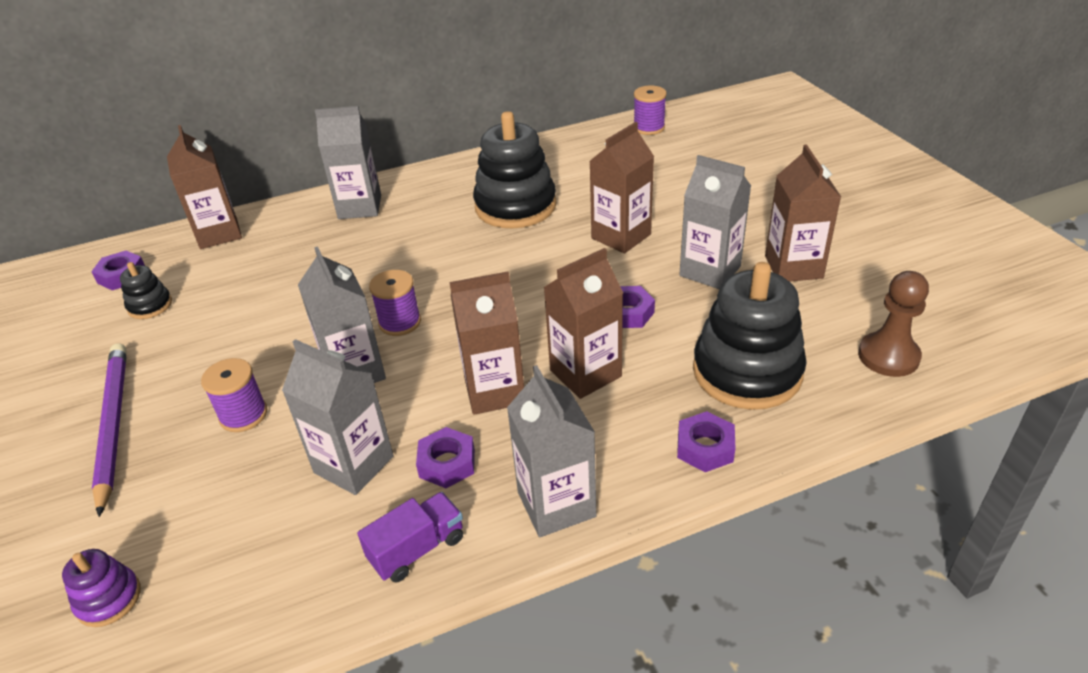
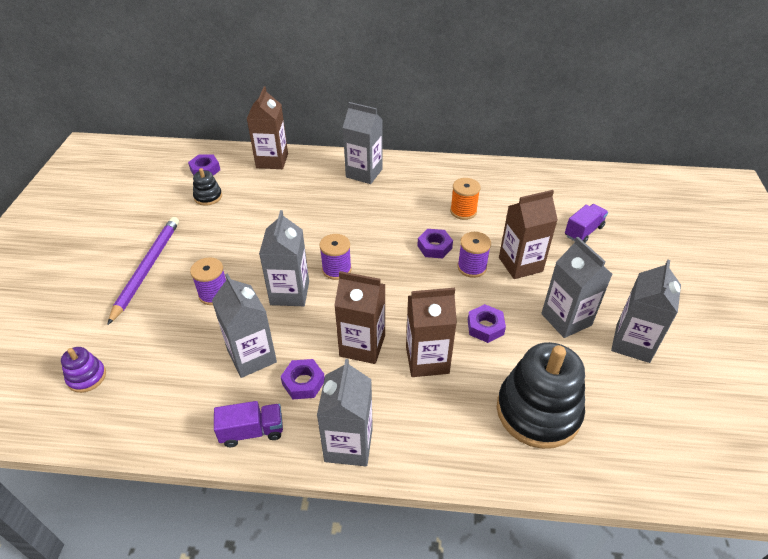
camera: 25 degrees right, 5 degrees up
black stacking toy [473,111,557,228] -> orange spool [450,178,481,220]
purple spool [634,86,667,135] -> purple spool moved to [457,232,491,278]
purple nut [677,411,736,472] -> purple nut moved to [417,229,453,258]
brown carton [765,144,841,282] -> grey carton [611,260,681,363]
brown pawn [858,271,929,377] -> none
none -> purple truck [565,204,608,243]

